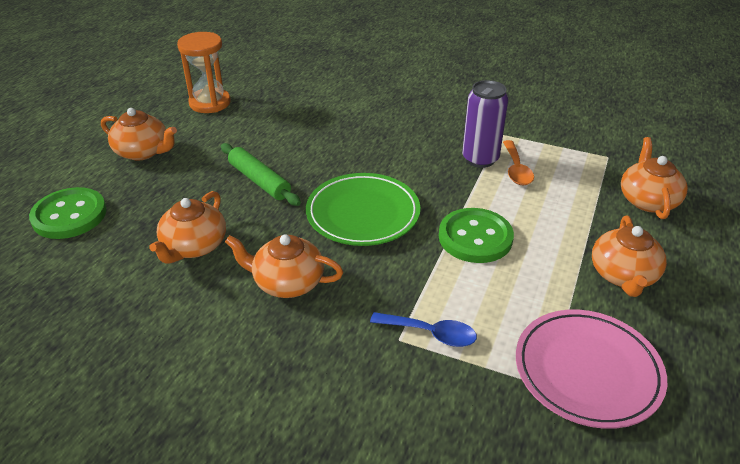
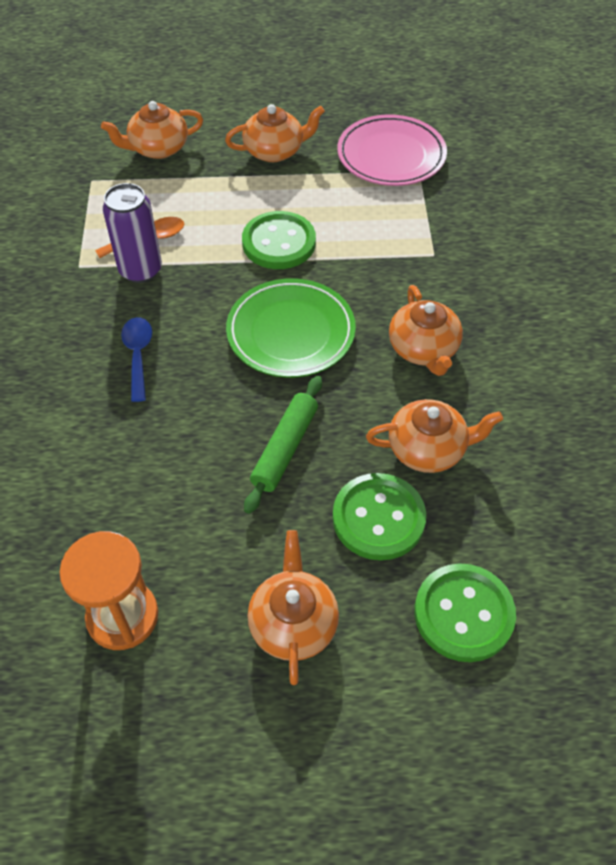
camera: 115 degrees left, 15 degrees up
blue spoon [370,312,477,347] -> blue spoon moved to [121,317,152,402]
none -> green button [333,473,426,561]

